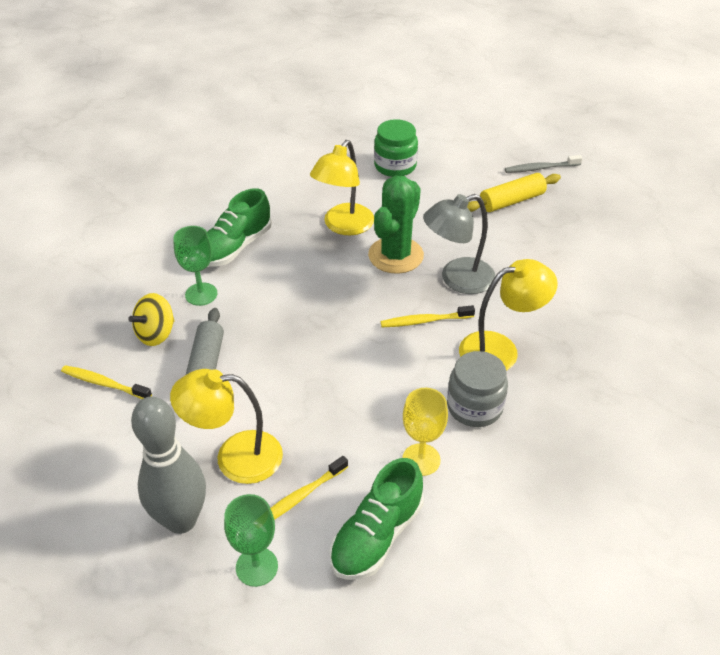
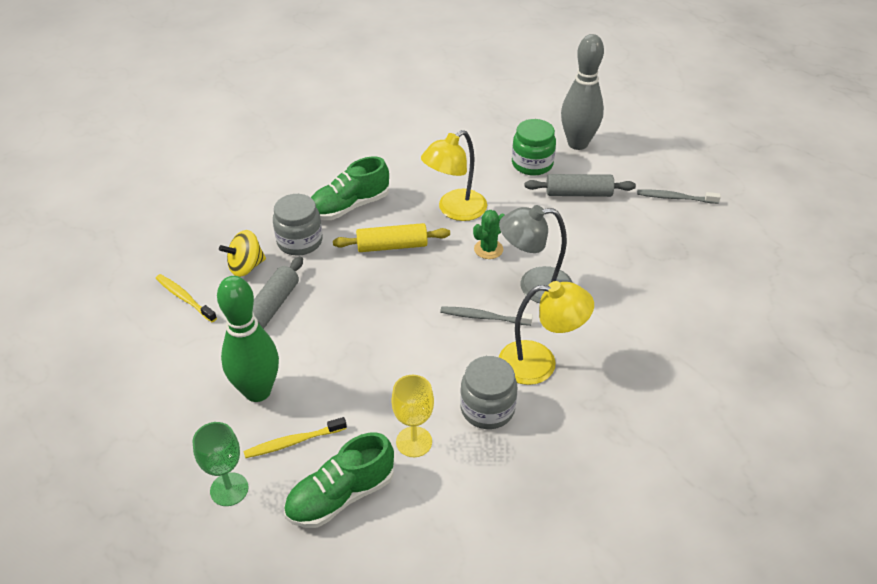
camera: 20 degrees right, 0 degrees up
grey bowling pin [131,397,206,534] -> grey bowling pin moved to [561,34,604,150]
yellow lamp [170,369,283,484] -> green bowling pin [217,276,279,402]
green goblet [174,226,218,306] -> grey jar [273,194,323,256]
green cactus [368,176,424,274] -> green cactus [473,210,505,259], size x0.54
yellow toothbrush [381,305,475,327] -> grey toothbrush [440,307,533,326]
yellow rolling pin [467,173,561,212] -> yellow rolling pin moved to [333,223,450,252]
none -> grey rolling pin [525,174,636,197]

